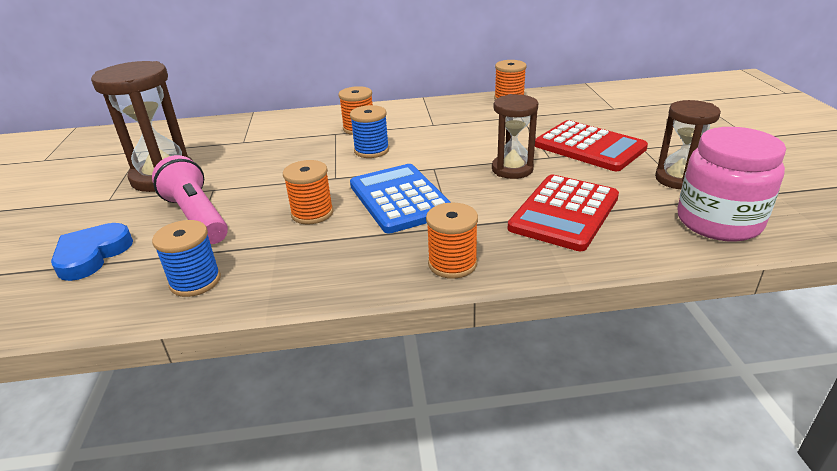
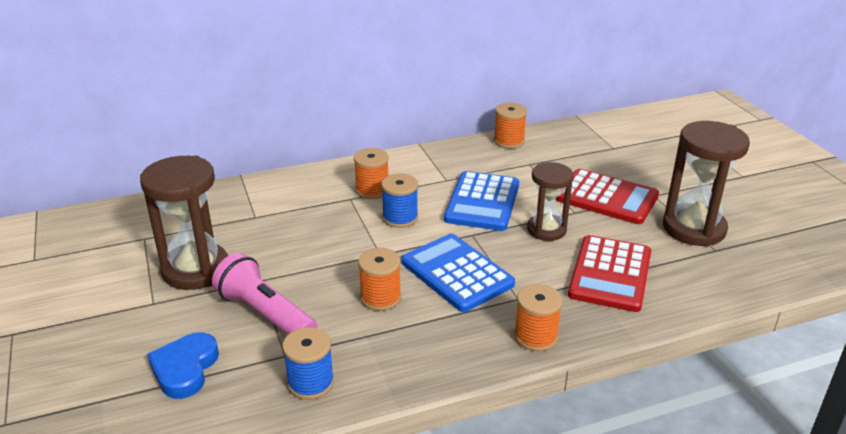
camera: 15 degrees left, 0 degrees up
brown hourglass [655,100,721,189] -> brown hourglass [663,121,750,247], size x1.57
pink jar [677,127,786,242] -> none
none -> blue calculator [444,171,519,231]

